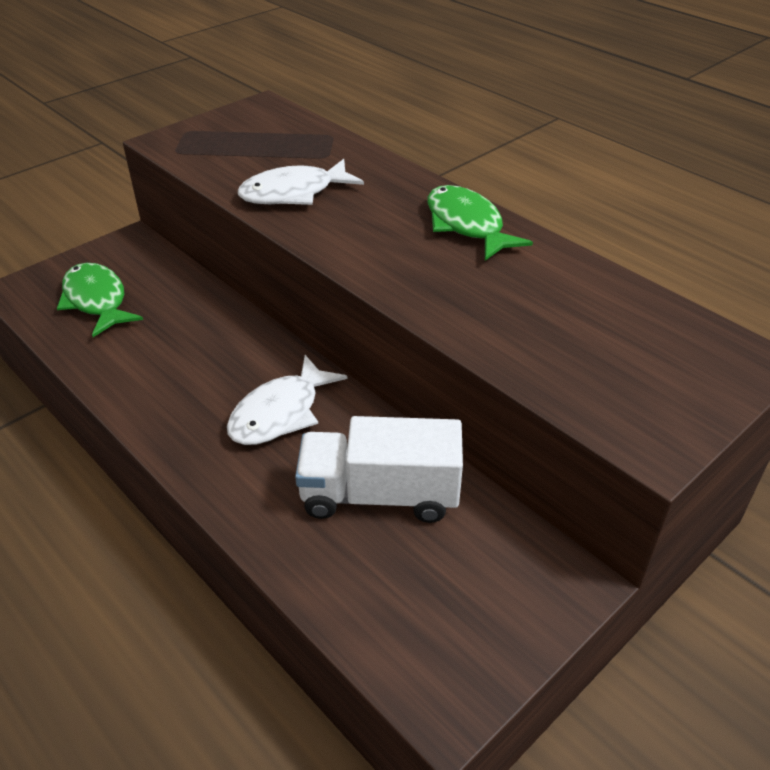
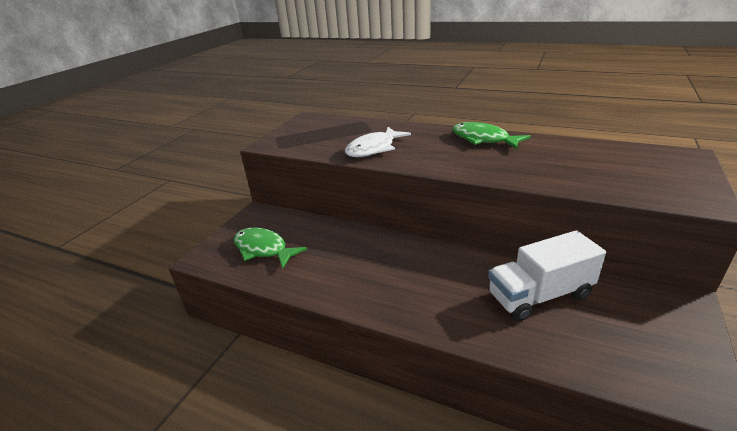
camera: 20 degrees left, 10 degrees down
white fish [227,355,347,445] -> none

